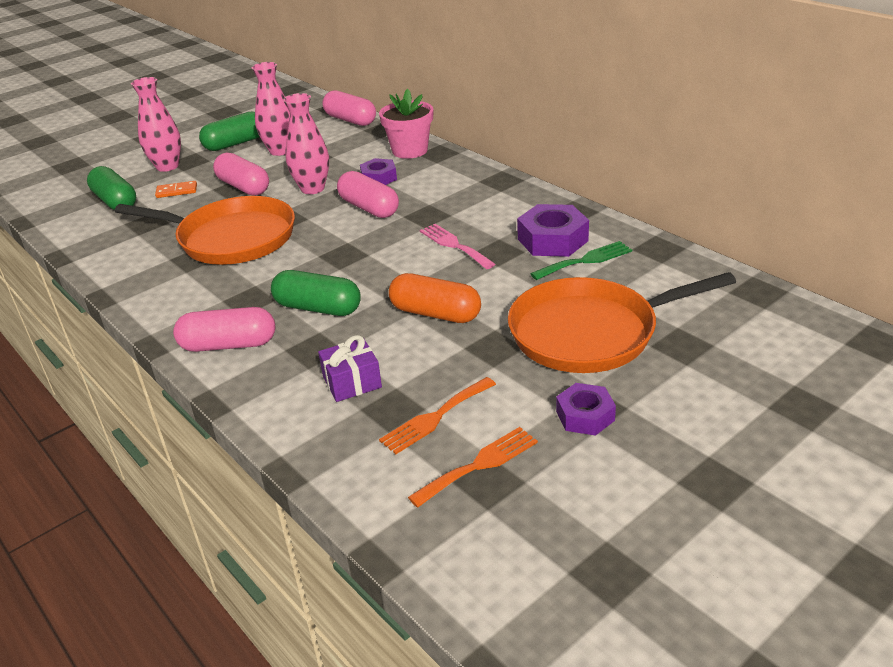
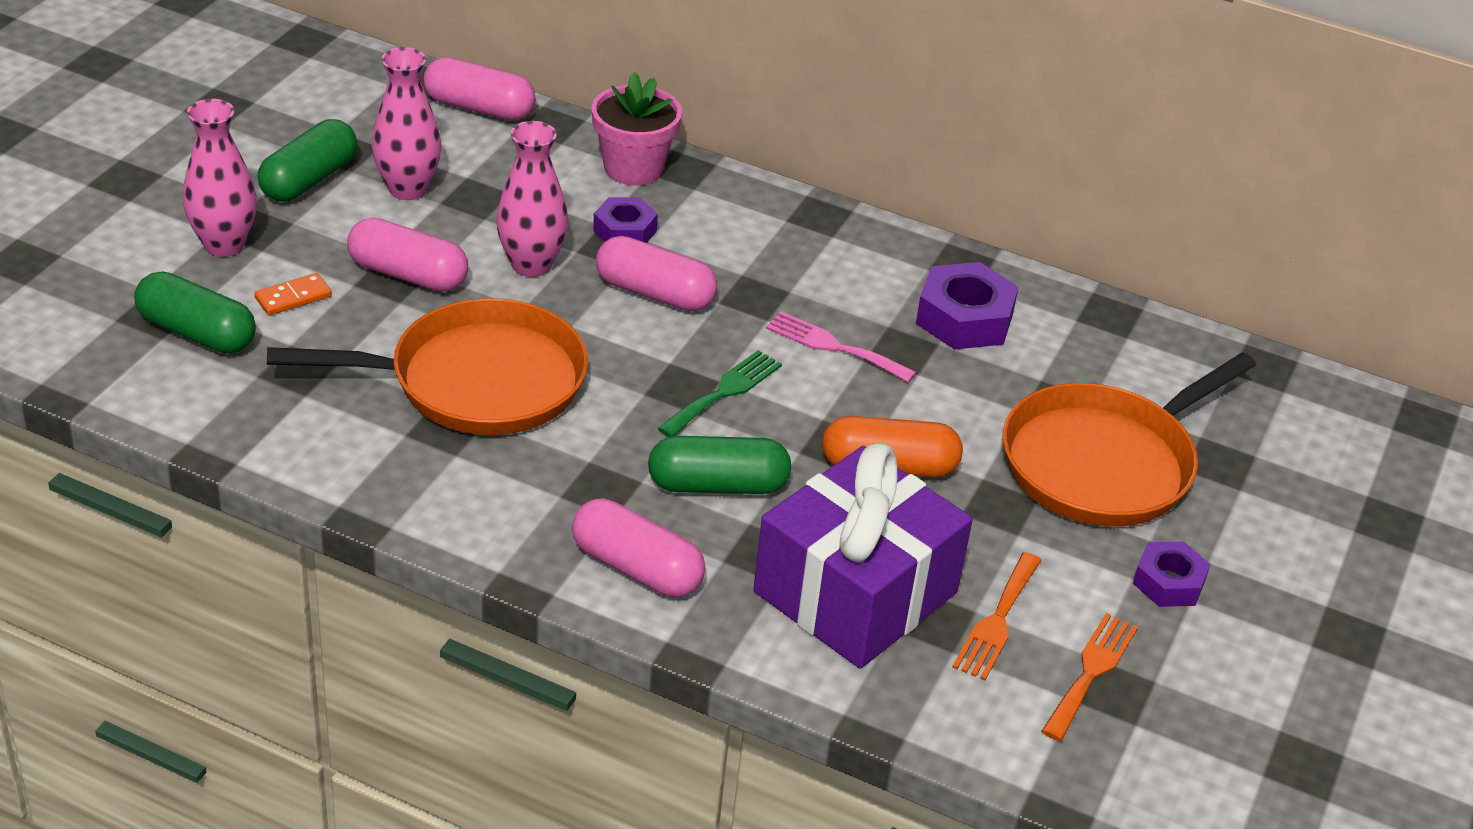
camera: 30 degrees left, 5 degrees up
pink capsule [173,307,275,352] -> pink capsule turned 60 degrees clockwise [572,498,705,597]
purple gift [318,335,382,402] -> purple gift [753,444,973,668], size x2.29
green fork [530,241,632,280] -> green fork moved to [658,350,782,437]

